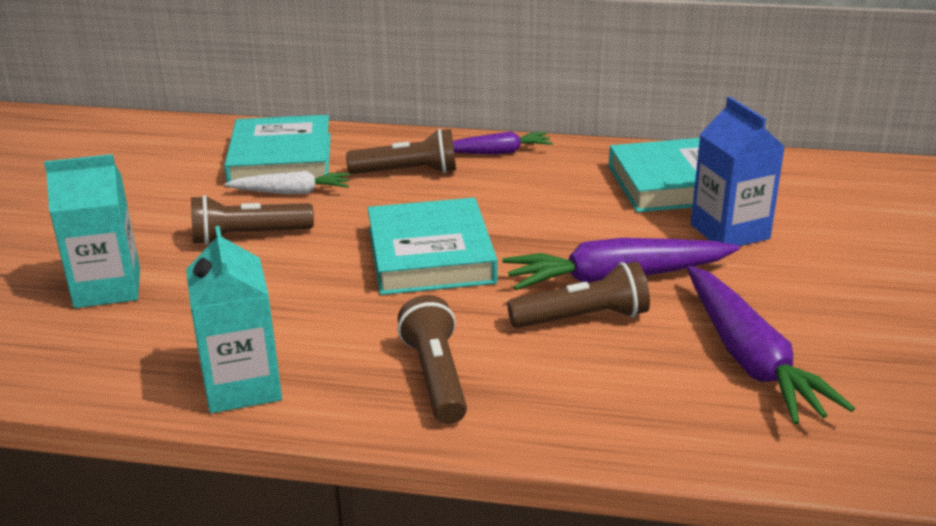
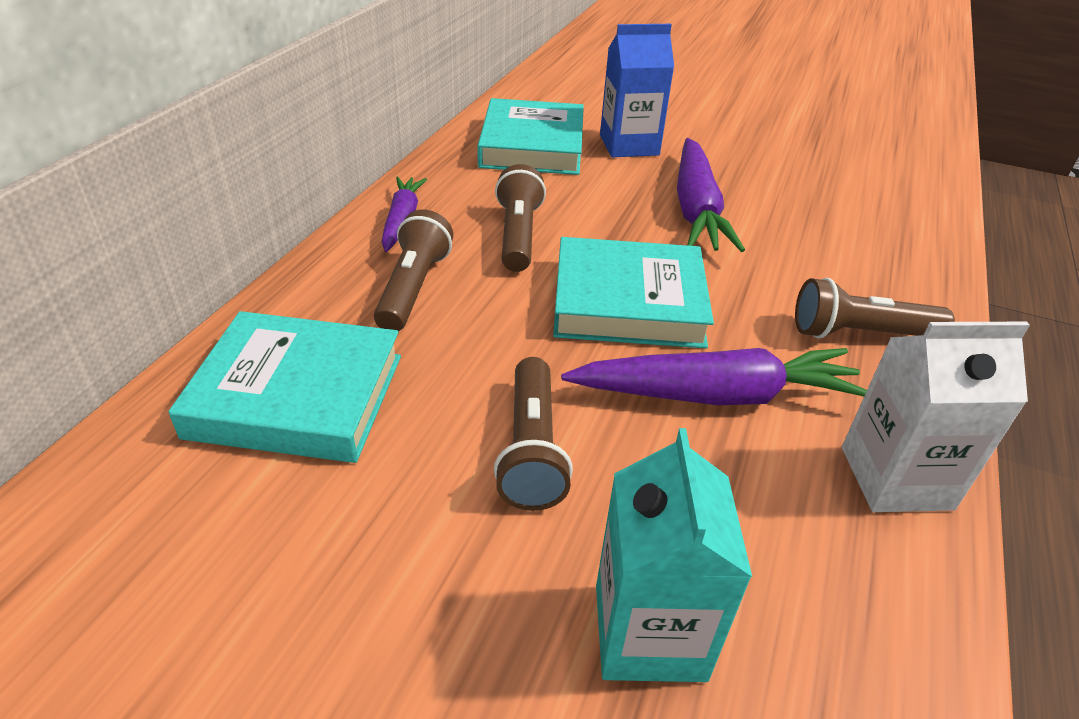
camera: 80 degrees left, 10 degrees up
turquoise carton [186,226,282,413] -> white carton [842,322,1030,512]
white carrot [224,171,350,195] -> none
brown flashlight [507,262,650,328] -> brown flashlight moved to [495,164,546,272]
purple carrot [687,266,855,425] -> purple carrot moved to [561,348,867,405]

